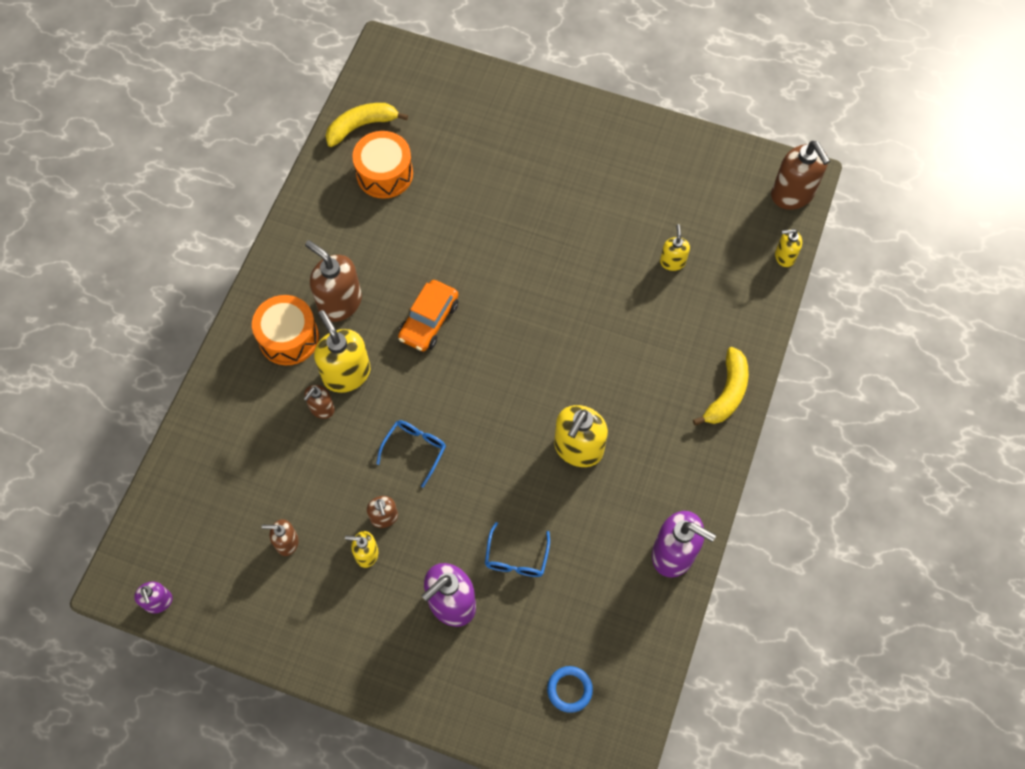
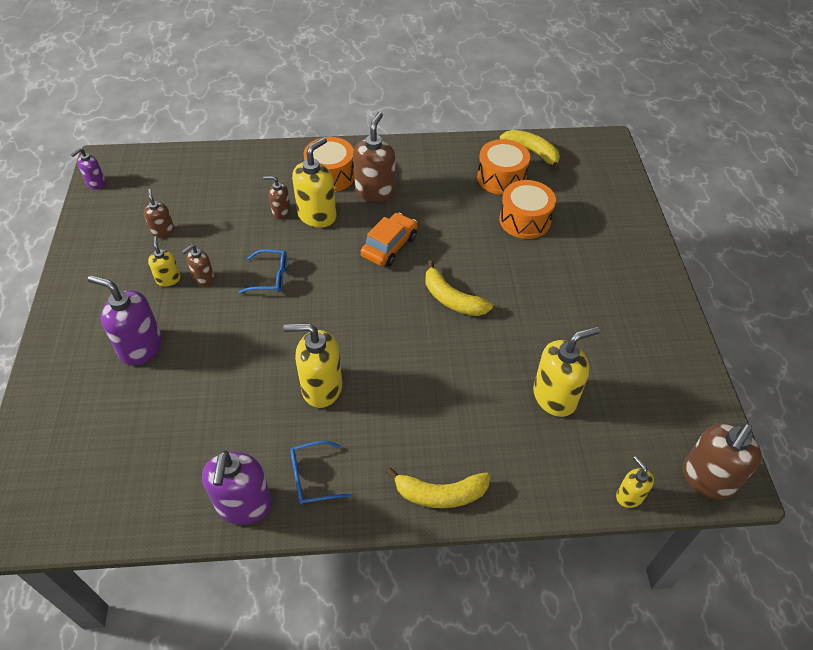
camera: 65 degrees right, 15 degrees down
orange car [398,280,458,352] -> orange car turned 120 degrees clockwise [361,213,417,267]
blue glasses [485,522,550,577] -> blue glasses moved to [290,441,352,505]
blue ring [547,666,593,713] -> none
yellow soap dispenser [660,224,690,271] -> yellow soap dispenser [533,326,600,417], size x1.84
none -> yellow banana [426,260,493,316]
none -> orange drum [499,180,556,239]

